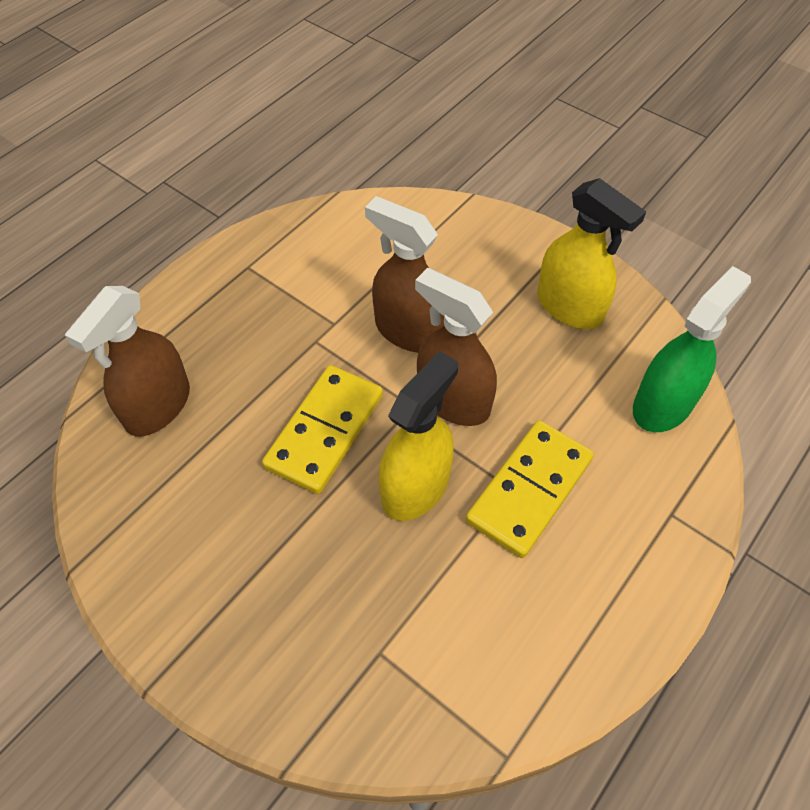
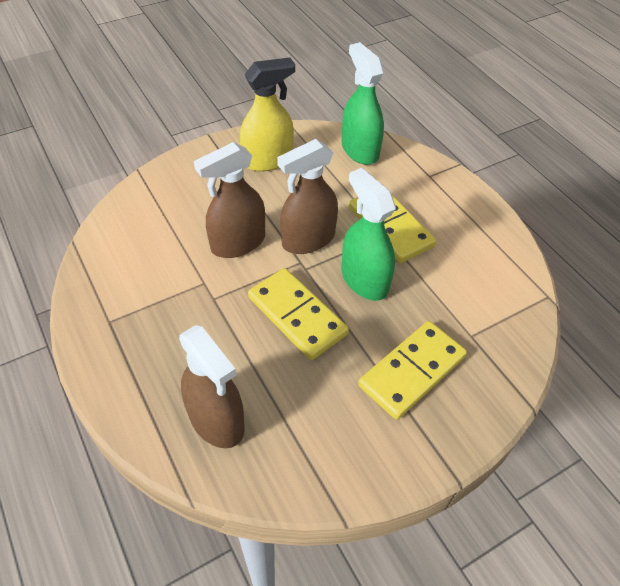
camera: 70 degrees left, 5 degrees down
yellow spray bottle [379,351,458,521] -> green spray bottle [342,168,396,301]
none -> yellow domino [358,321,467,420]

